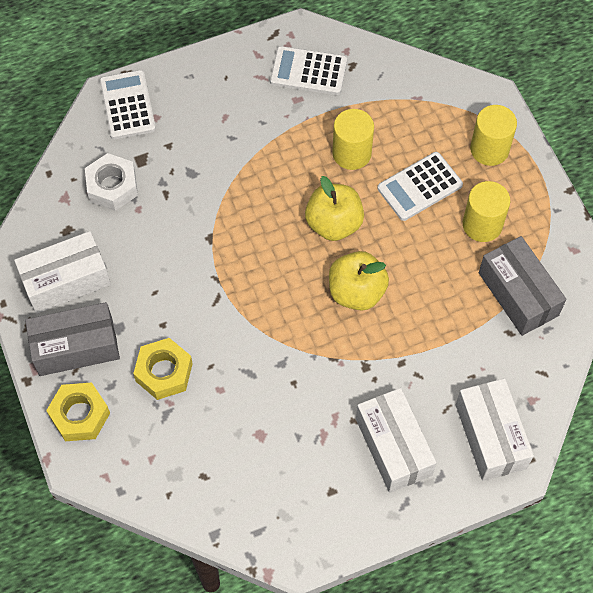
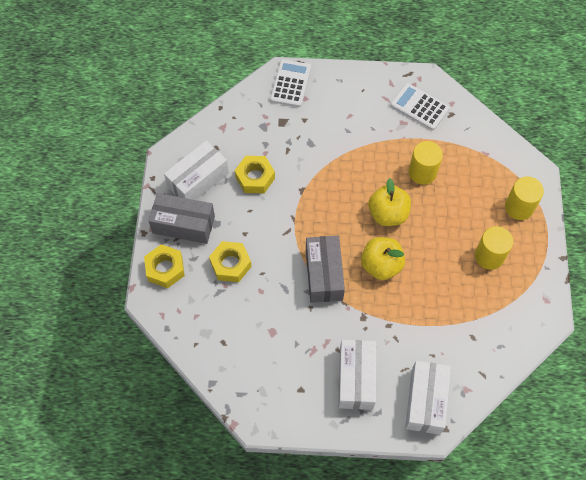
camera: 25 degrees right, 0 degrees up
white box [14,231,111,314] -> white box turned 45 degrees counterclockwise [164,141,229,200]
white nut [85,153,138,211] -> none
white calculator [377,152,463,221] -> none
grey box [479,236,566,336] -> grey box moved to [306,236,345,303]
none -> yellow nut [235,156,275,193]

